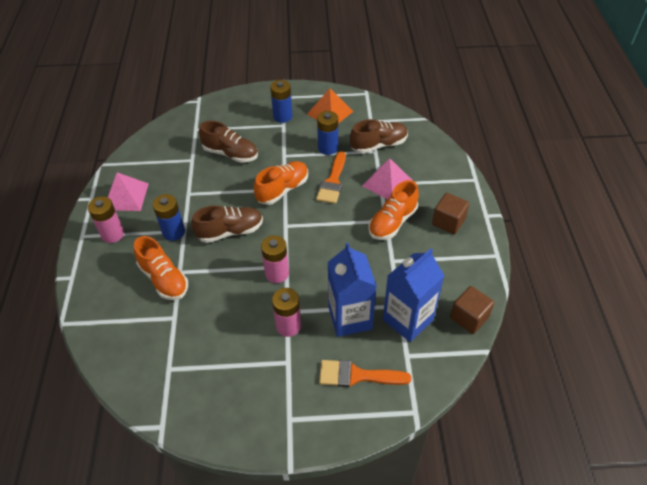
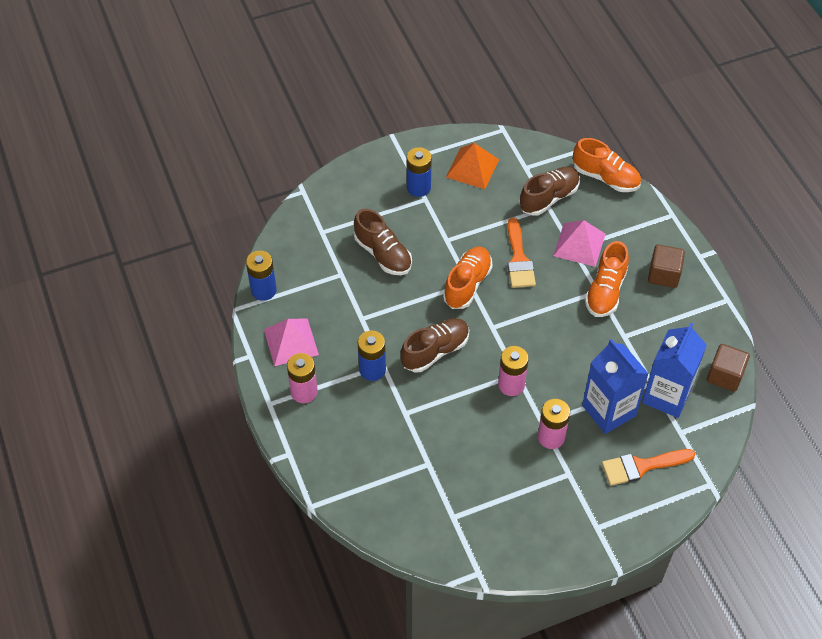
camera: 20 degrees left, 5 degrees up
orange shoe [134,236,188,300] -> orange shoe moved to [573,138,641,192]
brown shoe [199,121,258,163] -> brown shoe turned 45 degrees clockwise [354,209,412,275]
blue battery [317,111,338,155] -> blue battery moved to [246,251,277,301]

